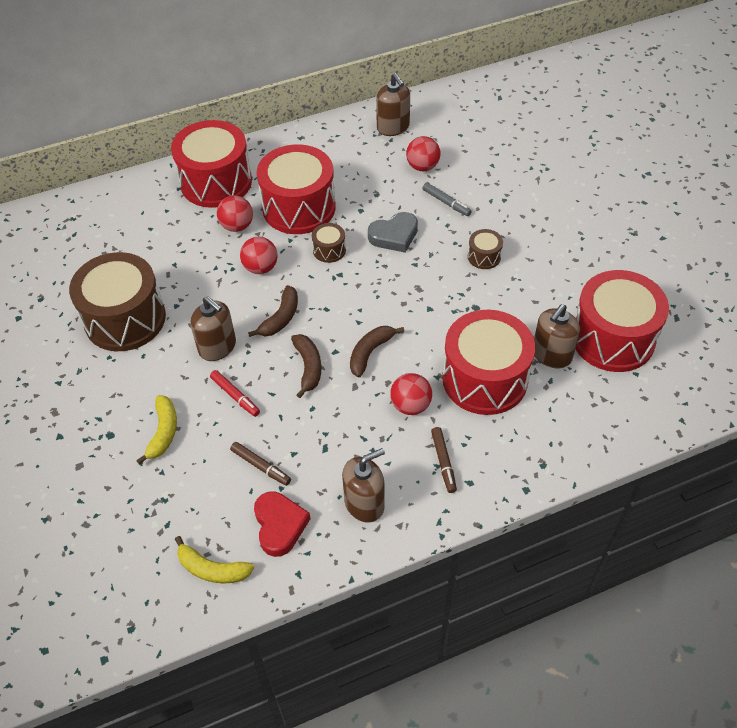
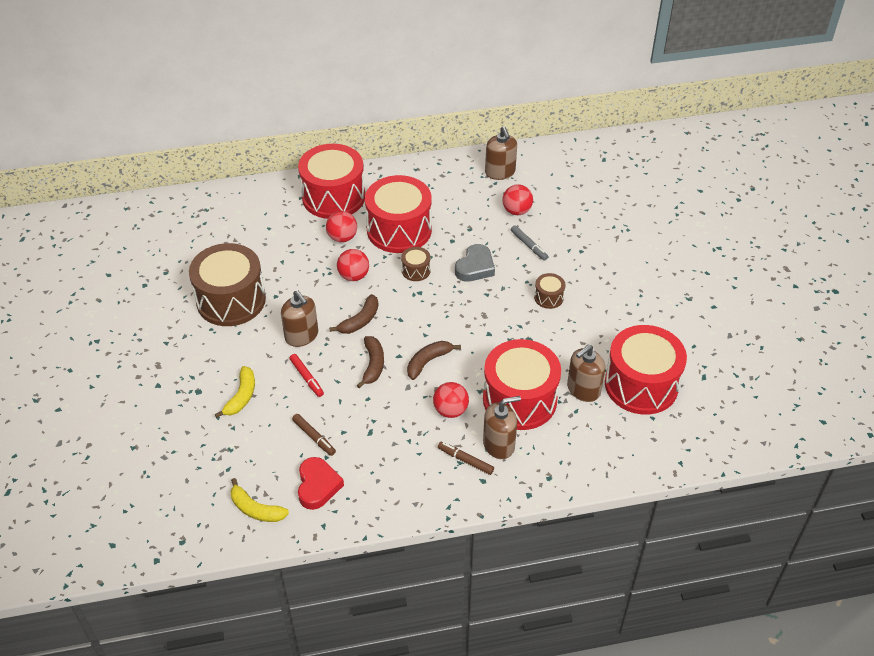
camera: 10 degrees right, 5 degrees down
brown soap dispenser [342,448,385,523] -> brown soap dispenser moved to [483,396,521,459]
grey heart [368,212,418,253] -> grey heart turned 45 degrees counterclockwise [455,244,495,282]
brown marker [431,427,457,493] -> brown marker turned 120 degrees clockwise [438,442,494,475]

